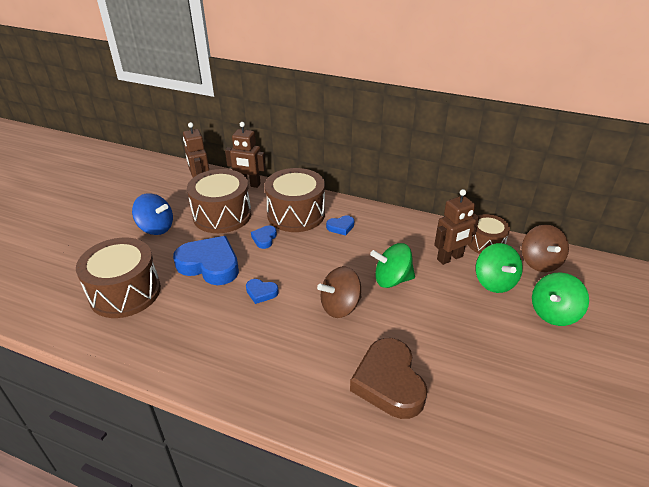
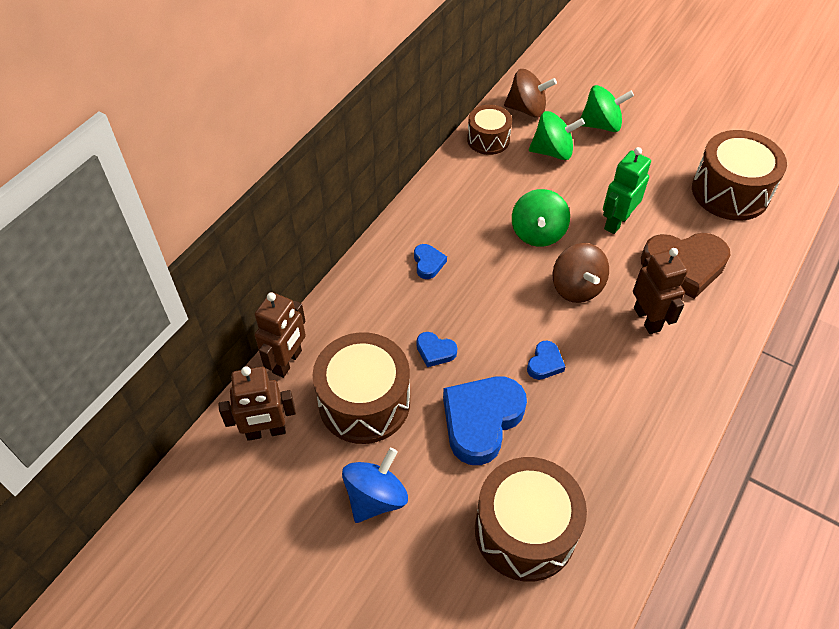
camera: 80 degrees left, 15 degrees up
brown drum [264,168,325,232] -> brown drum moved to [692,130,787,221]
brown robot [434,189,480,265] -> brown robot moved to [633,248,688,334]
green spinning top [532,272,589,326] -> green spinning top turned 60 degrees counterclockwise [580,85,634,132]
none -> green robot [603,147,651,234]

